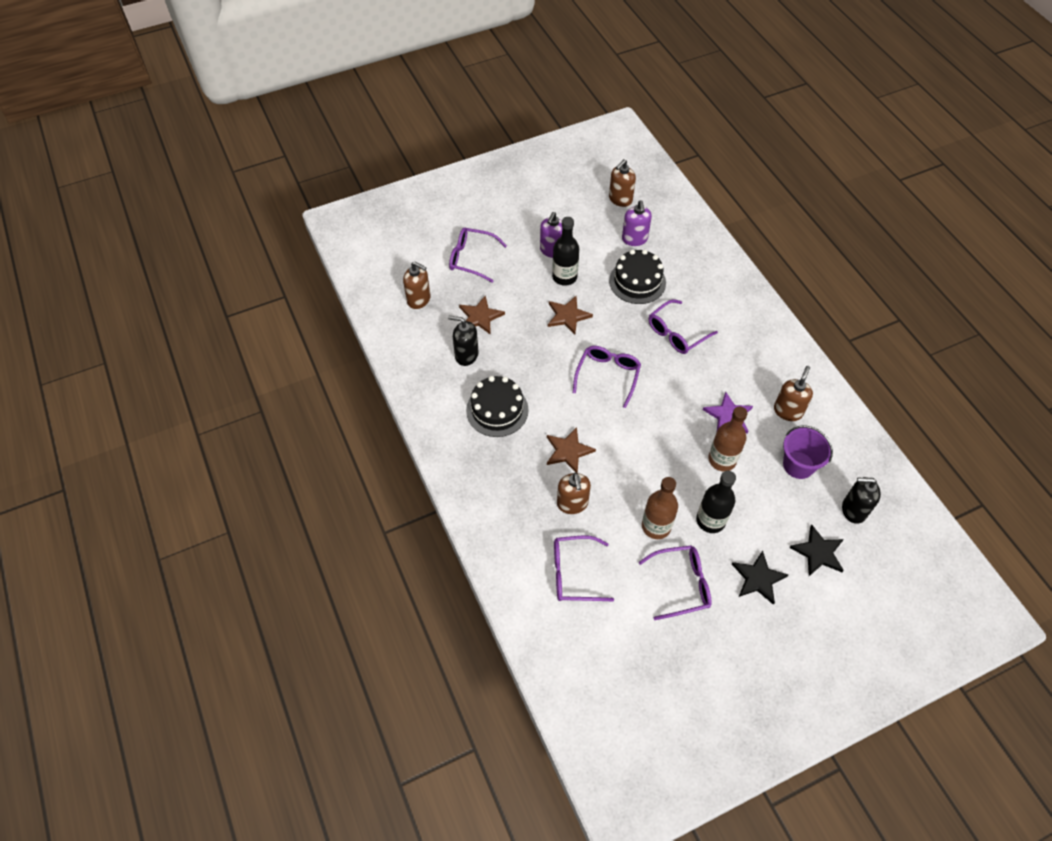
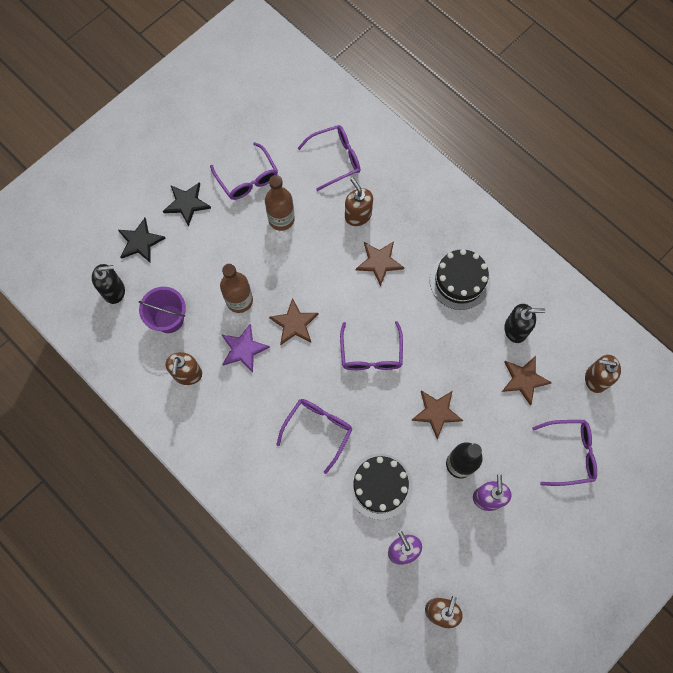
camera: 160 degrees right, 15 degrees up
purple glasses [639,545,711,620] -> purple glasses turned 90 degrees counterclockwise [210,142,278,200]
black bottle [696,471,736,533] -> none
none -> brown star [269,298,319,345]

